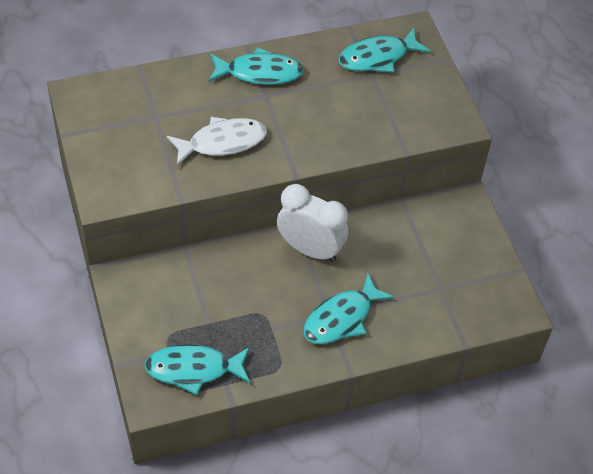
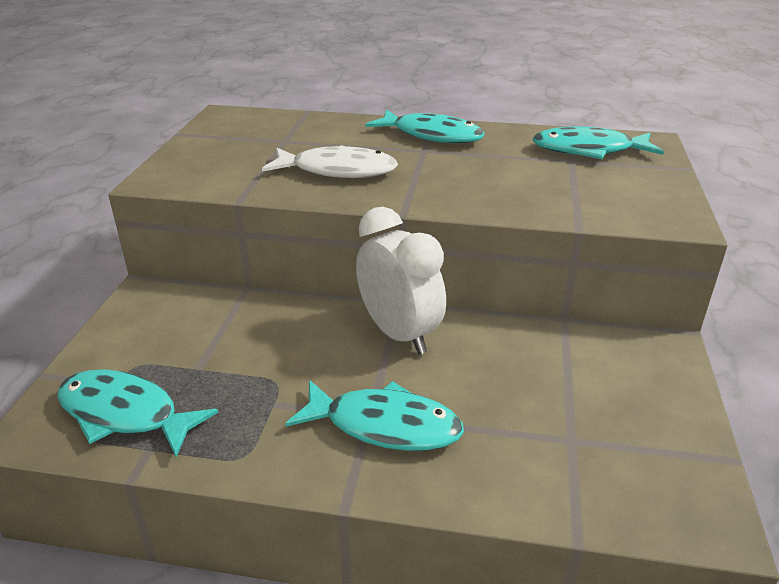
camera: 30 degrees right, 20 degrees down
turquoise fish [304,273,394,344] -> turquoise fish turned 150 degrees counterclockwise [285,380,464,451]

